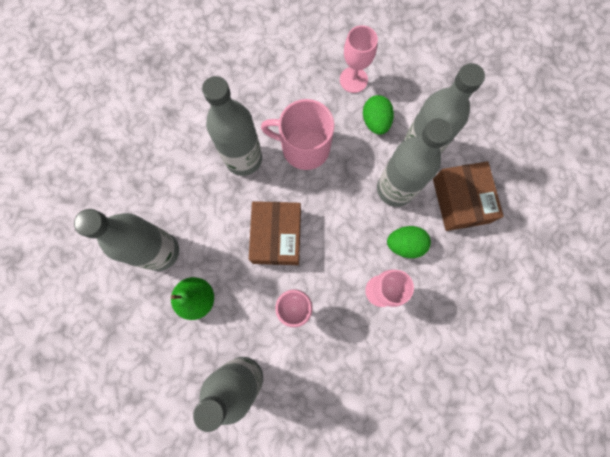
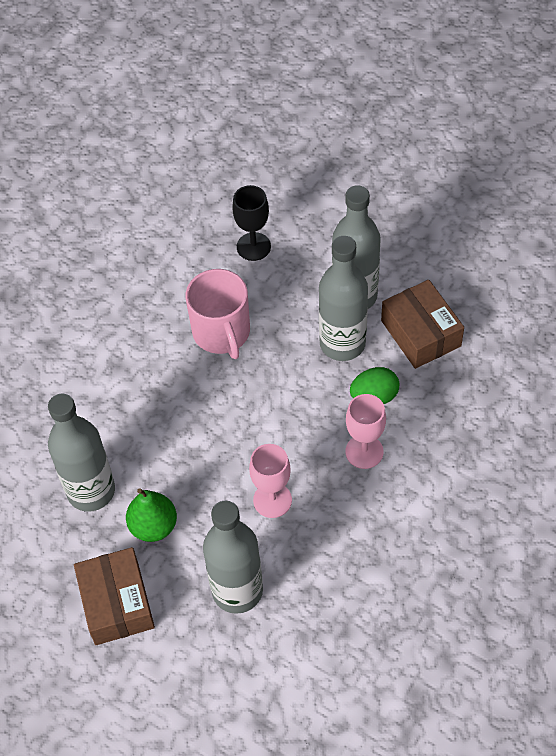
camera: 15 degrees left, 20 degrees down
grey bottle [202,76,262,176] -> none
brown box [249,201,301,265] -> brown box moved to [74,547,155,645]
pink mug [261,99,335,170] -> pink mug turned 105 degrees counterclockwise [185,269,250,359]
pink goblet [340,25,378,93] -> black goblet [232,185,271,261]
green egg [363,95,394,135] -> none

